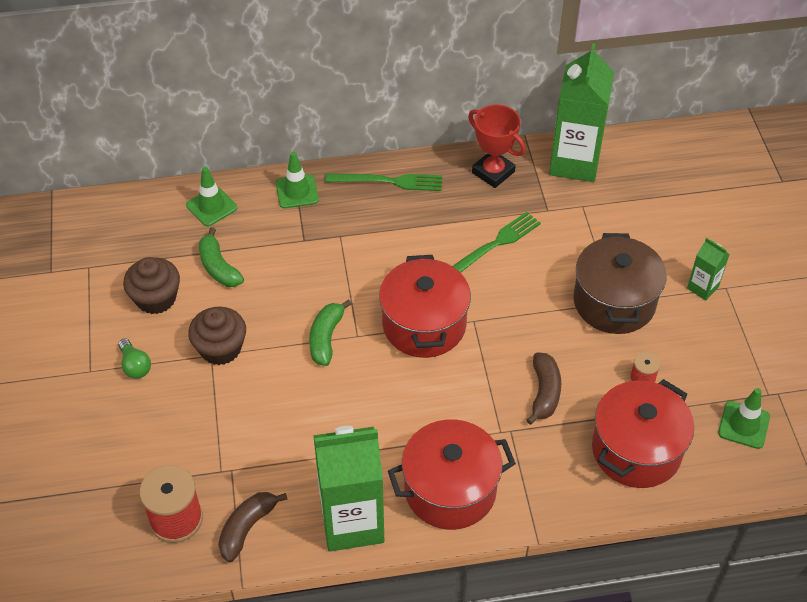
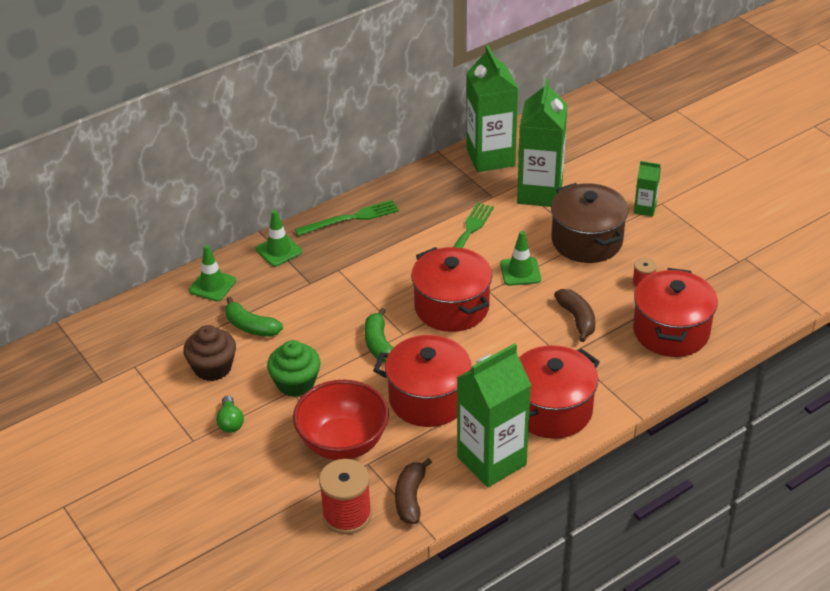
camera: 25 degrees left, 10 degrees down
green light bulb [118,338,151,379] -> green light bulb turned 45 degrees clockwise [216,395,244,433]
brown cupcake [188,307,246,365] -> green cupcake [267,340,321,397]
red trophy [468,105,526,188] -> none
green traffic cone [718,388,770,449] -> green traffic cone moved to [500,231,541,286]
none -> red bowl [293,380,389,460]
none -> red pot [373,335,472,427]
none -> green carton [517,78,567,207]

